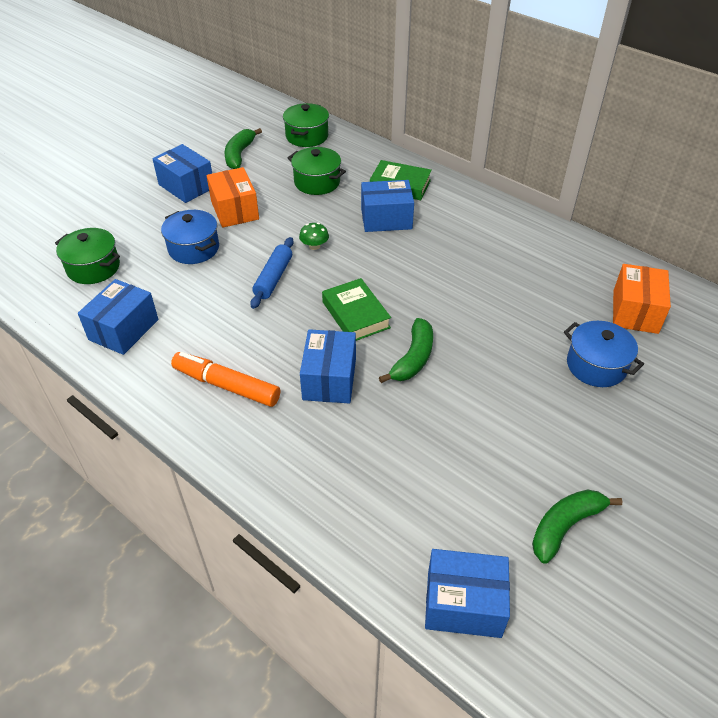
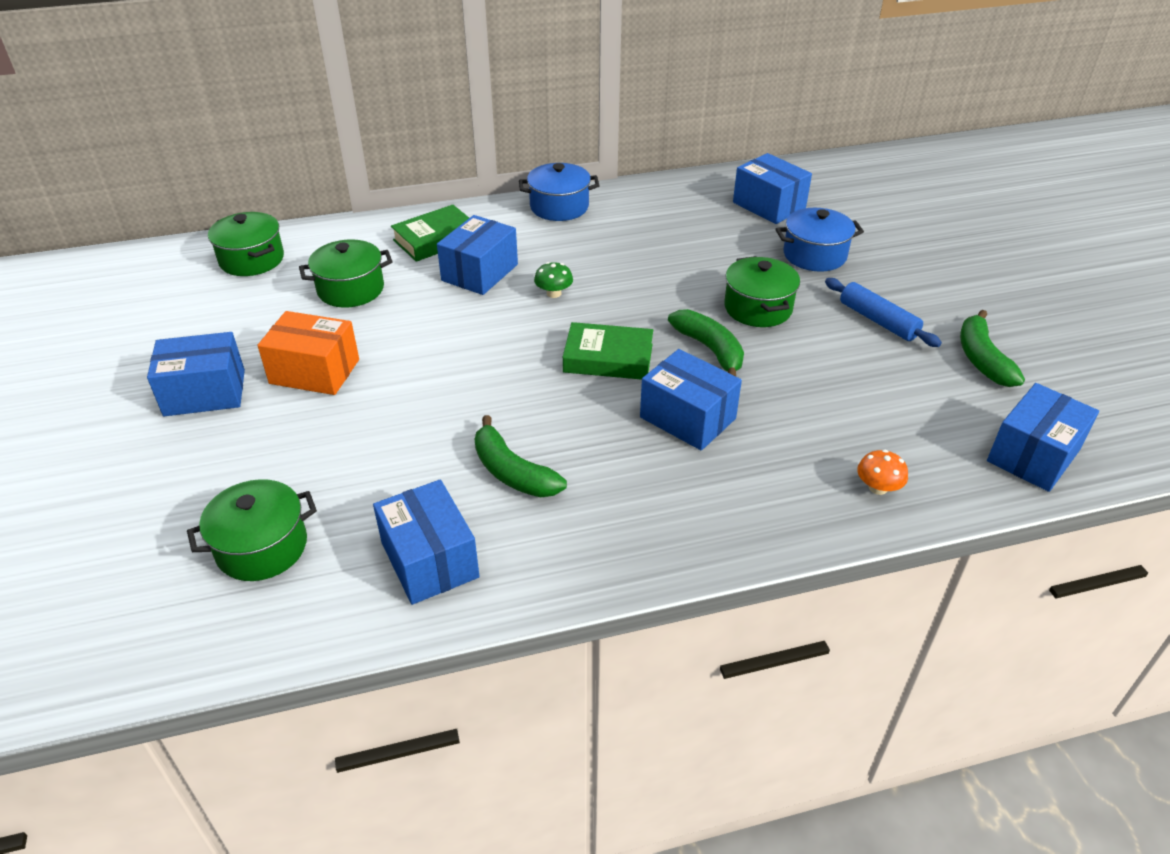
camera: 55 degrees left, 5 degrees down
blue pot [161,210,219,264] -> blue pot moved to [519,163,600,221]
orange marker [171,352,280,407] -> none
green banana [225,128,262,169] -> green banana moved to [475,415,567,497]
blue rolling pin [250,237,294,309] -> blue rolling pin moved to [825,278,942,347]
green mushroom [299,223,329,250] -> green mushroom moved to [534,262,573,298]
orange box [613,264,671,334] -> blue box [733,153,812,224]
none -> green pot [724,256,800,327]
none -> orange mushroom [857,450,908,495]

